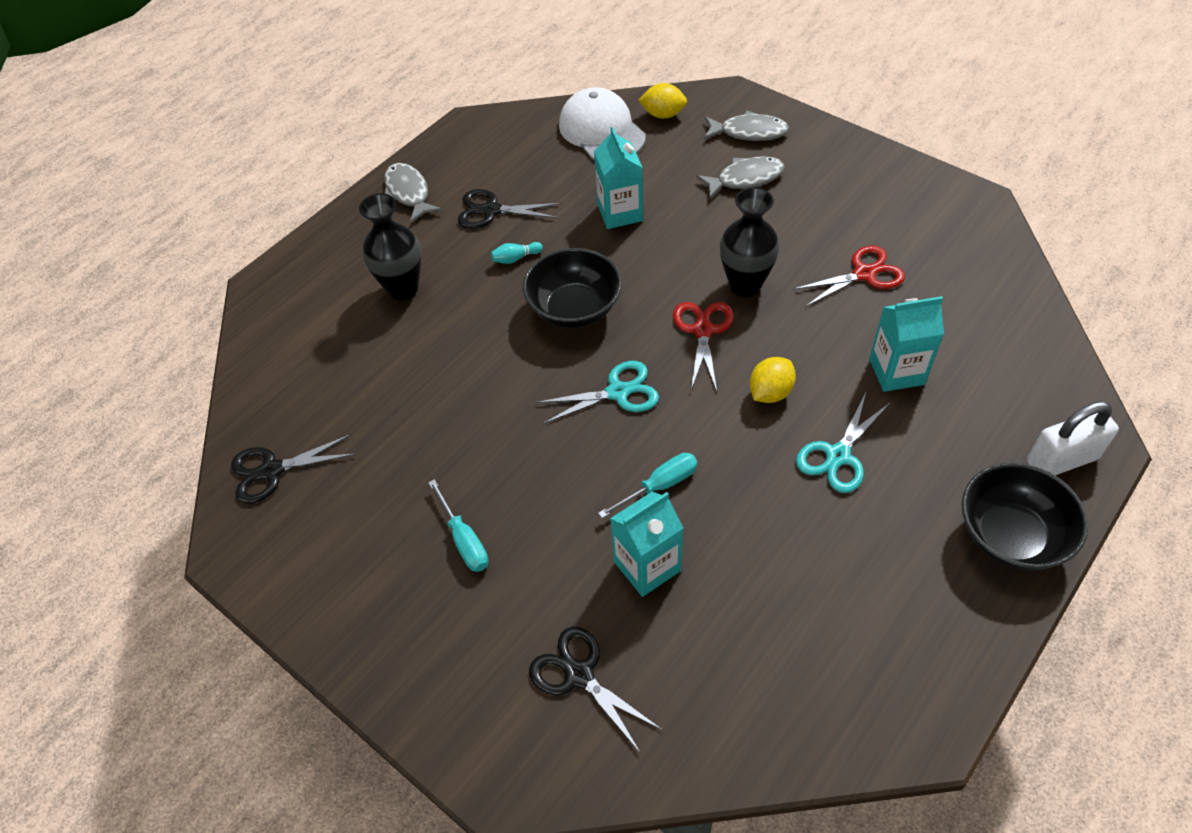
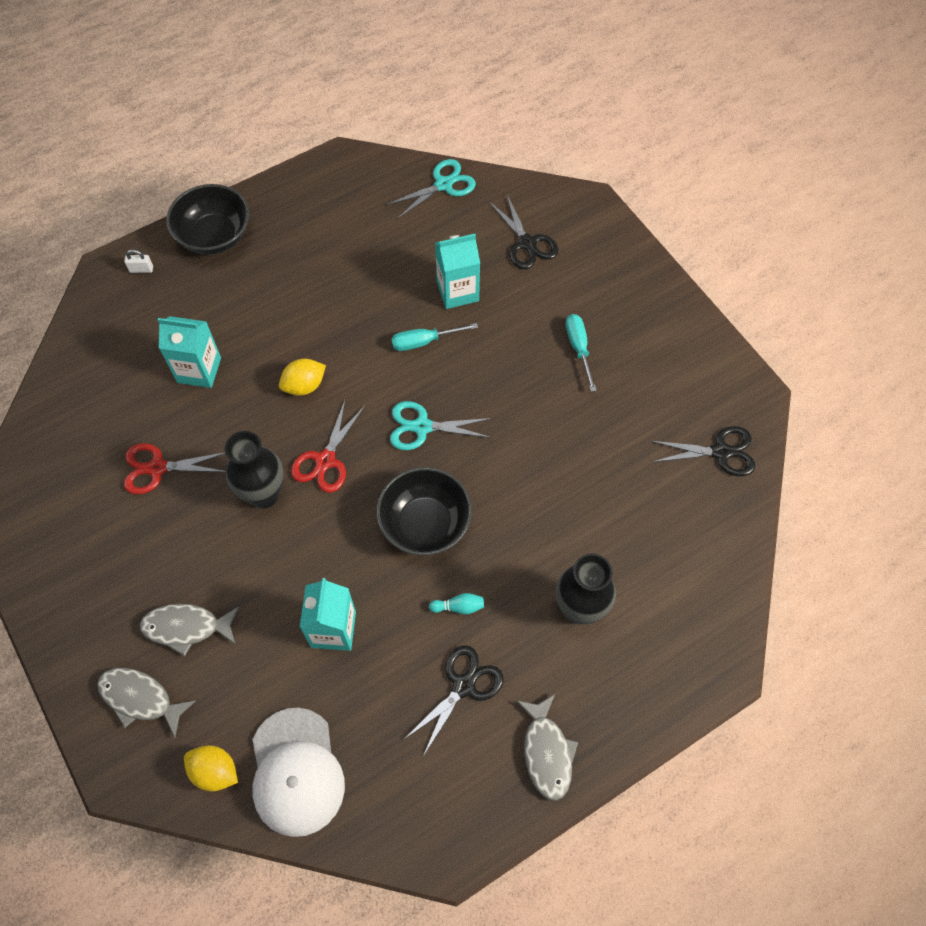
camera: 165 degrees left, 10 degrees up
black scissors [458,189,562,229] -> black scissors turned 75 degrees counterclockwise [403,645,504,756]
turquoise scissors [796,393,891,493] -> turquoise scissors moved to [386,159,476,219]
white padlock [1027,401,1119,475] -> white padlock [124,249,153,273], size x0.45

